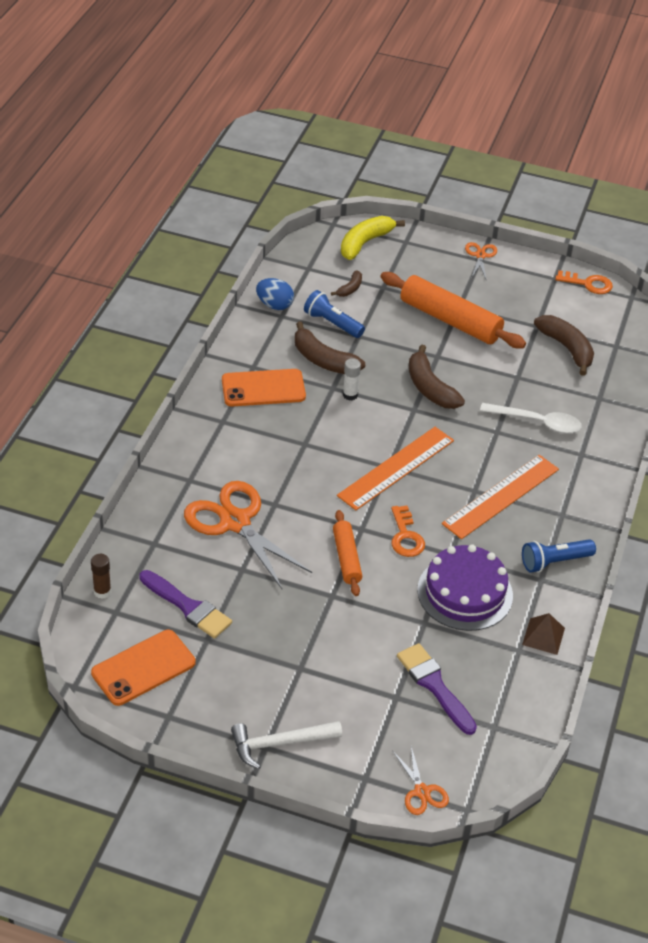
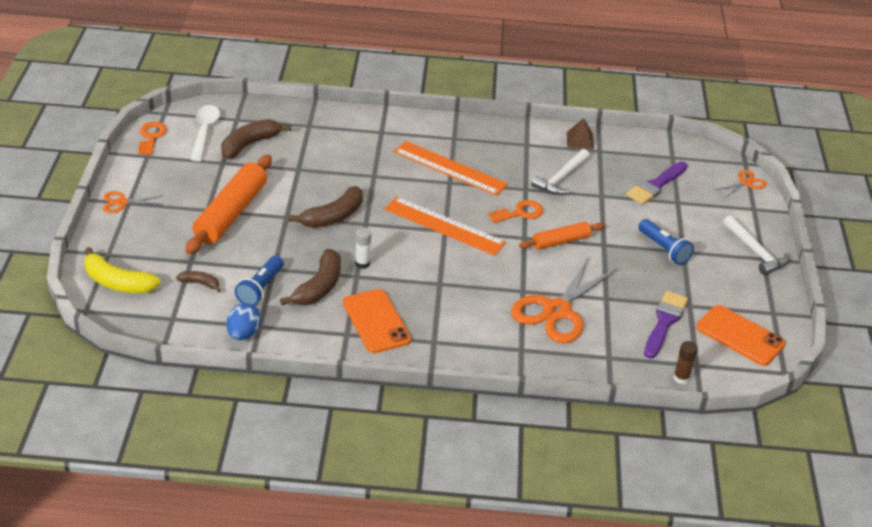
camera: 105 degrees left, 5 degrees down
purple cake [417,544,513,631] -> white hammer [531,149,590,195]
white spoon [480,403,582,433] -> white spoon moved to [190,105,220,161]
blue flashlight [522,539,596,573] -> blue flashlight moved to [638,219,694,265]

